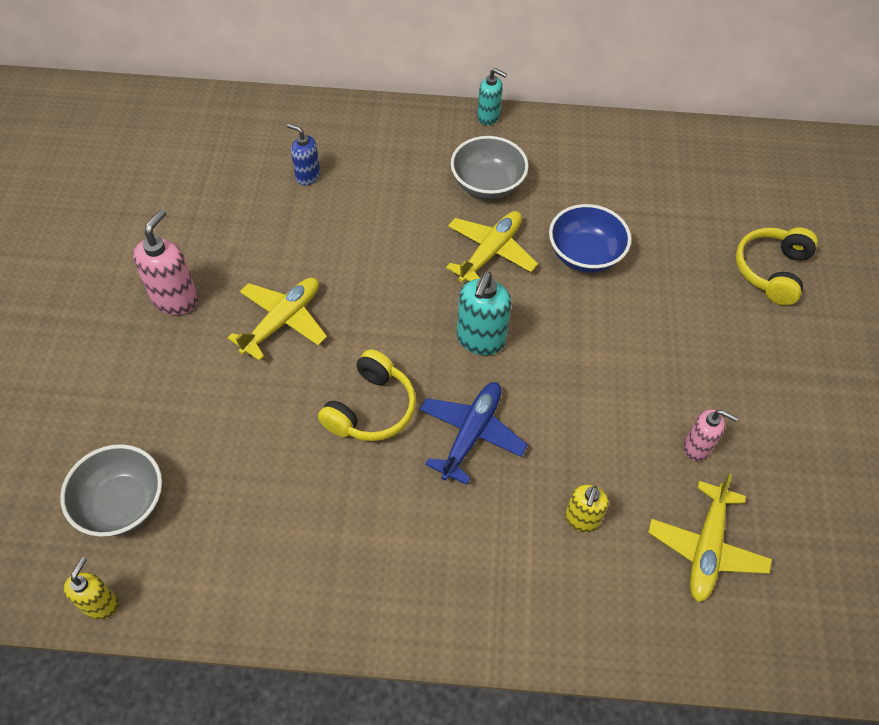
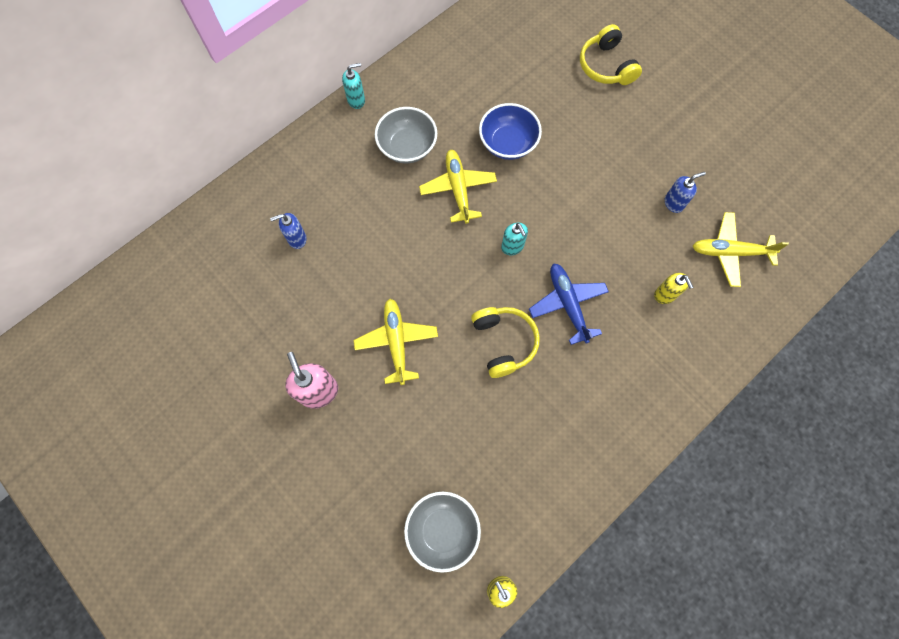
camera: 45 degrees left, 15 degrees up
turquoise soap dispenser [457,272,512,355] -> turquoise soap dispenser [501,223,528,255], size x0.64
yellow plane [648,473,772,602] -> yellow plane turned 120 degrees clockwise [692,212,789,287]
pink soap dispenser [684,409,738,461] -> blue soap dispenser [665,172,706,213]

